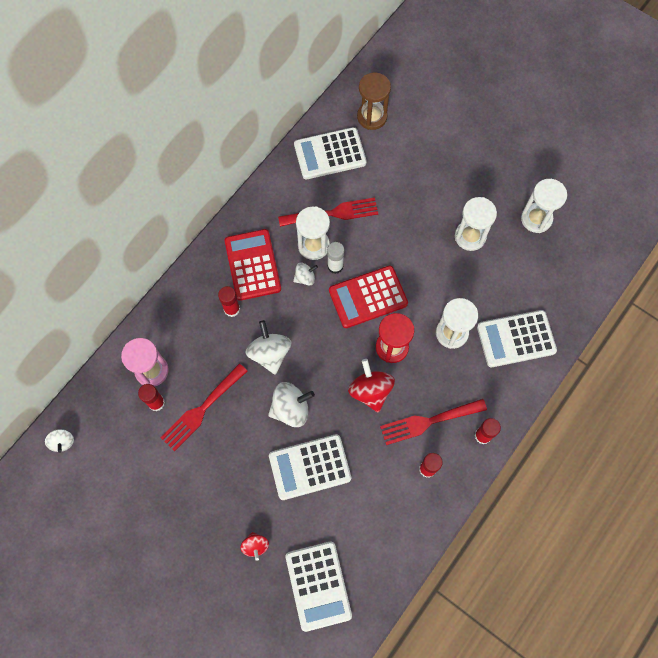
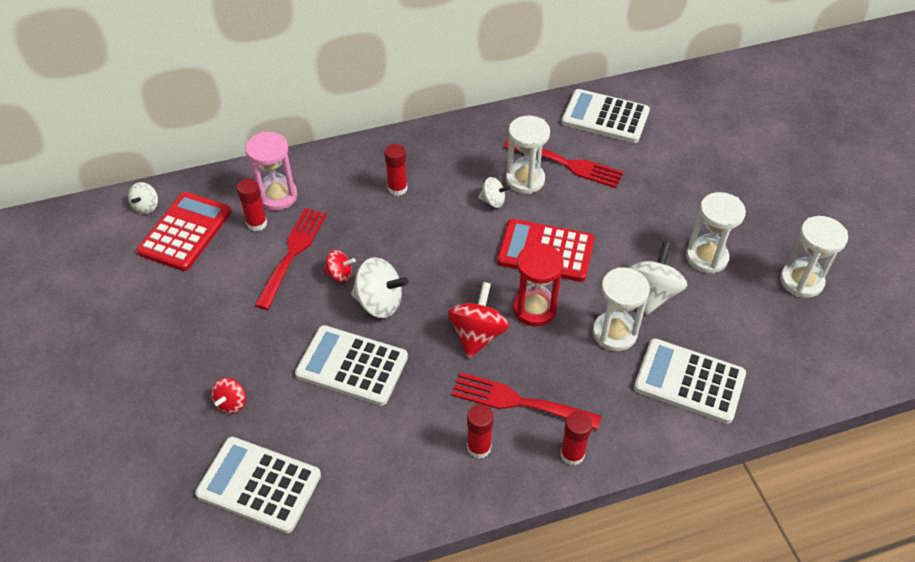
camera: 35 degrees right, 20 degrees down
red fork [161,363,248,452] -> red fork turned 120 degrees clockwise [254,208,327,310]
red calculator [225,229,281,301] -> red calculator moved to [137,192,231,271]
white spinning top [245,320,291,375] -> white spinning top moved to [628,242,688,315]
white calculator [286,541,352,632] -> white calculator turned 90 degrees clockwise [195,437,321,533]
white glue stick [327,242,344,274] -> none
brown hourglass [357,72,391,130] -> none
none -> red spinning top [323,250,356,282]

